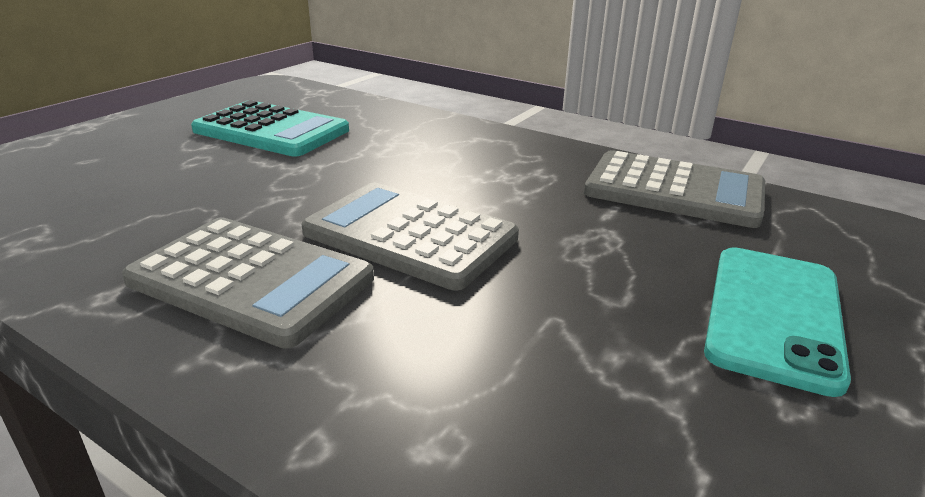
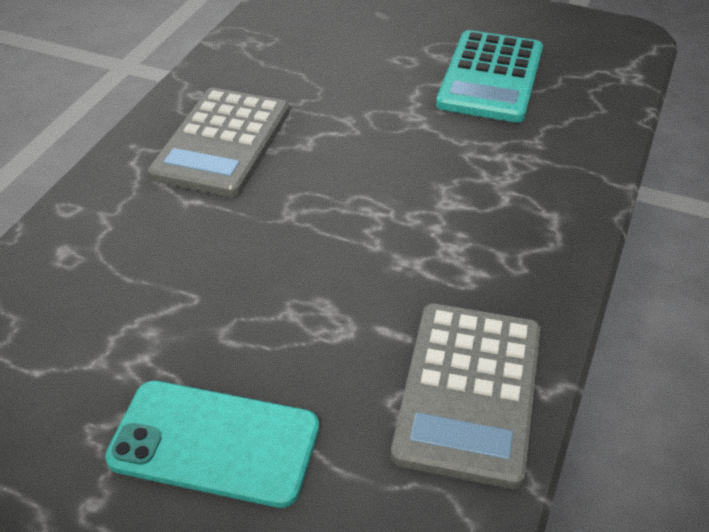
camera: 80 degrees right, 15 degrees up
grey calculator [301,183,519,290] -> none

